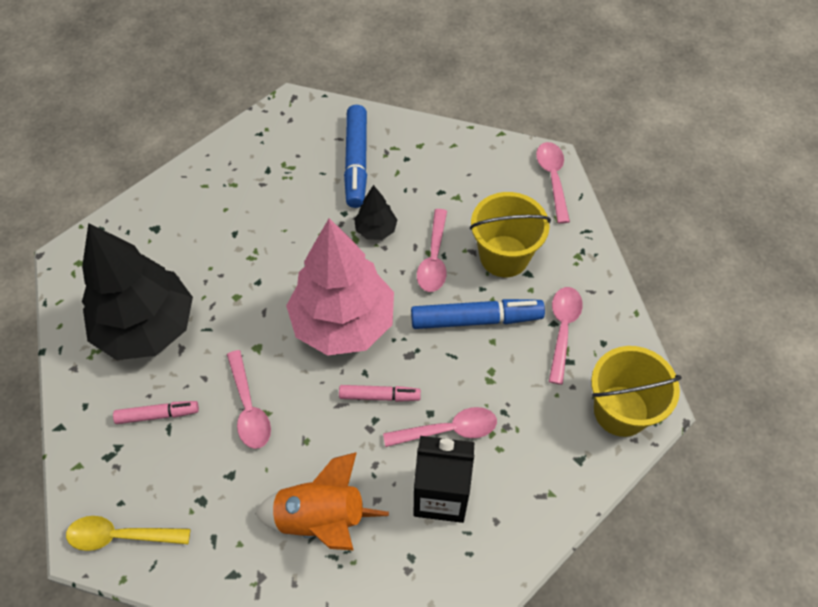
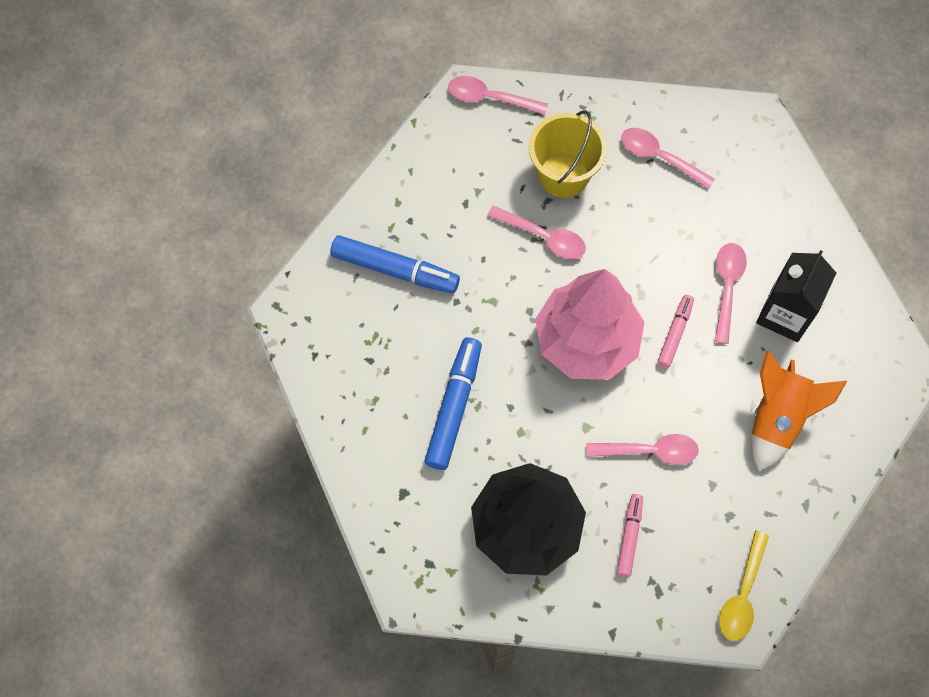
camera: 70 degrees left, 10 degrees up
black tree [354,185,397,240] -> none
blue marker [411,299,545,329] -> blue marker moved to [425,338,482,470]
yellow bucket [591,346,682,437] -> none

